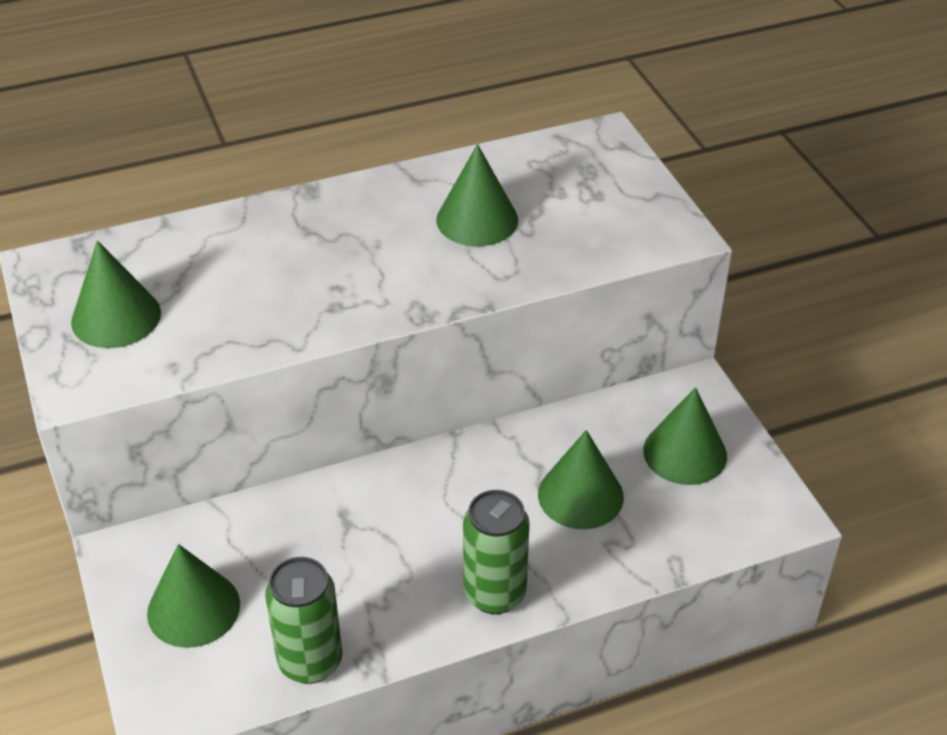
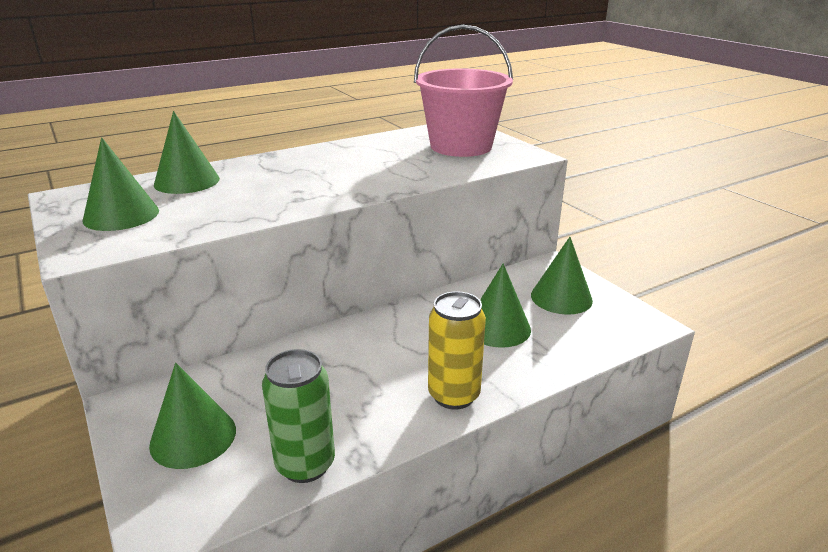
camera: 10 degrees left, 15 degrees down
green cone [436,144,518,246] -> green cone moved to [154,111,220,194]
green can [463,490,530,614] -> yellow can [428,291,486,410]
none -> pink bucket [414,25,513,157]

